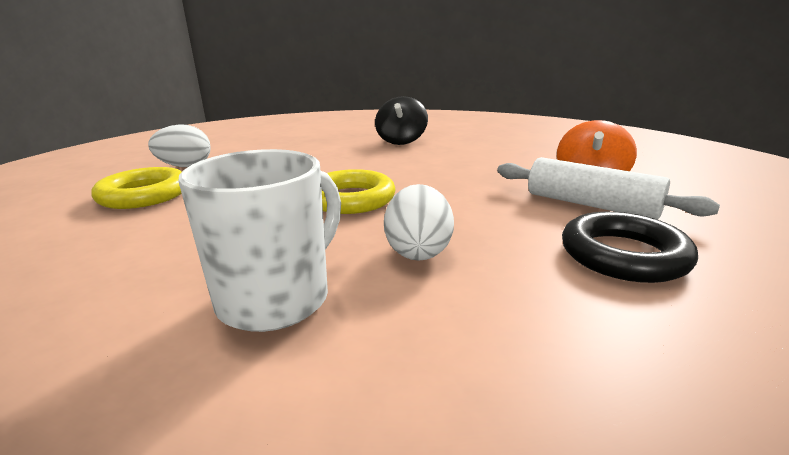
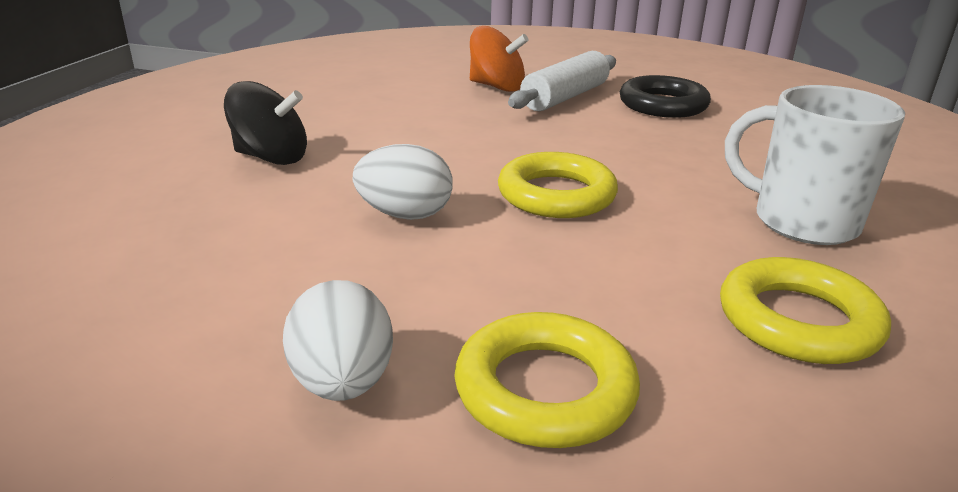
camera: 90 degrees left, 5 degrees up
white egg [384,184,454,261] -> white egg moved to [353,144,453,220]
none -> yellow ring [720,257,891,364]

